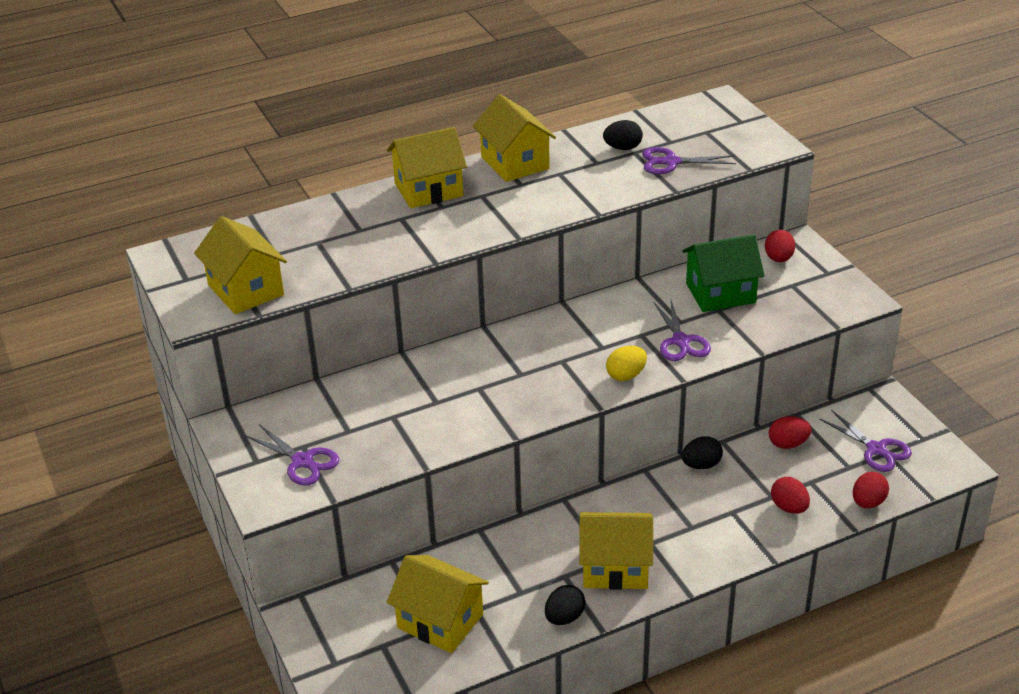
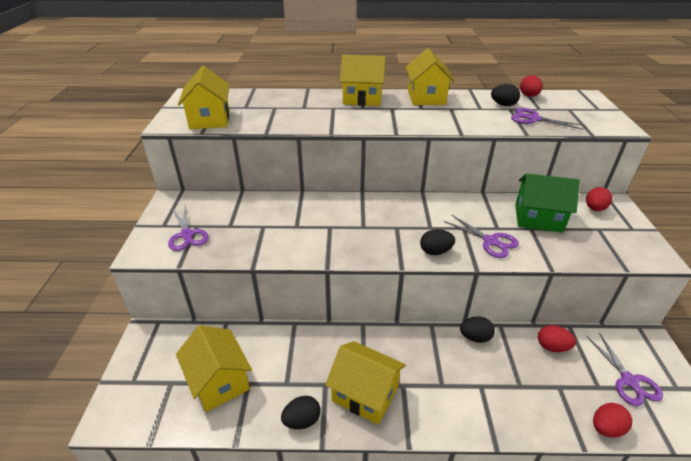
camera: 25 degrees right, 0 degrees up
yellow egg [606,346,647,381] -> black egg [420,229,455,255]
purple scissors [654,300,711,361] -> purple scissors turned 60 degrees counterclockwise [444,214,519,258]
red egg [771,477,810,514] -> red egg moved to [520,75,543,97]

